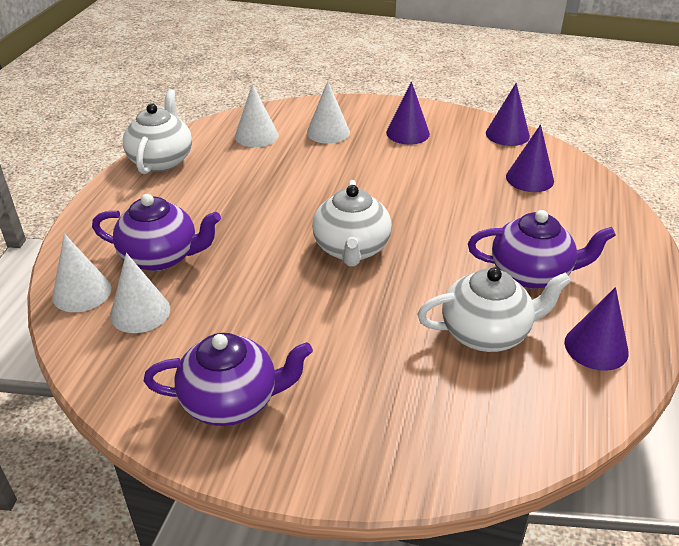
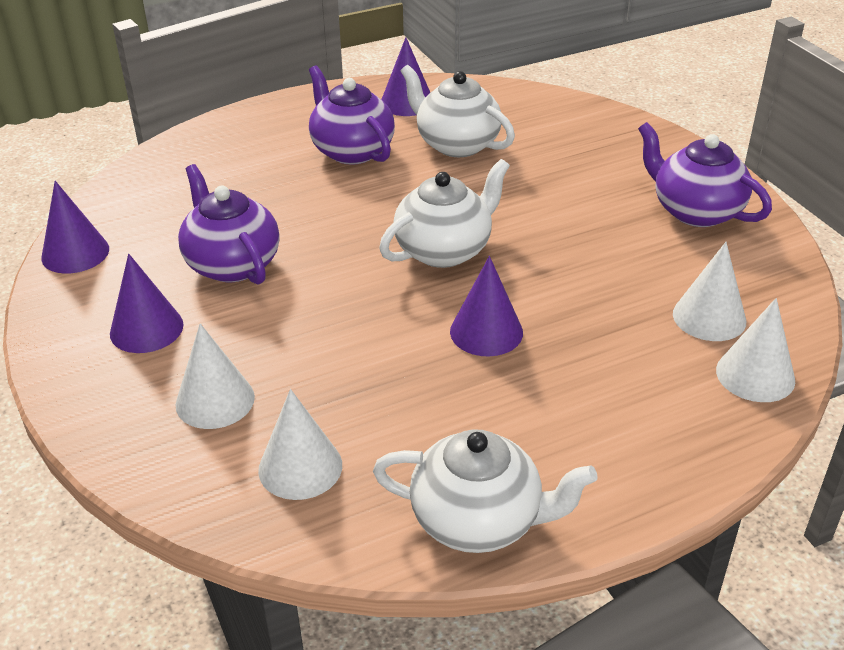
camera: 130 degrees left, 0 degrees up
purple teapot [92,194,221,271] -> purple teapot moved to [178,164,280,285]
white teapot [123,89,192,174] -> white teapot turned 135 degrees counterclockwise [373,429,598,553]
purple cone [506,124,554,192] -> purple cone moved to [450,256,523,357]

